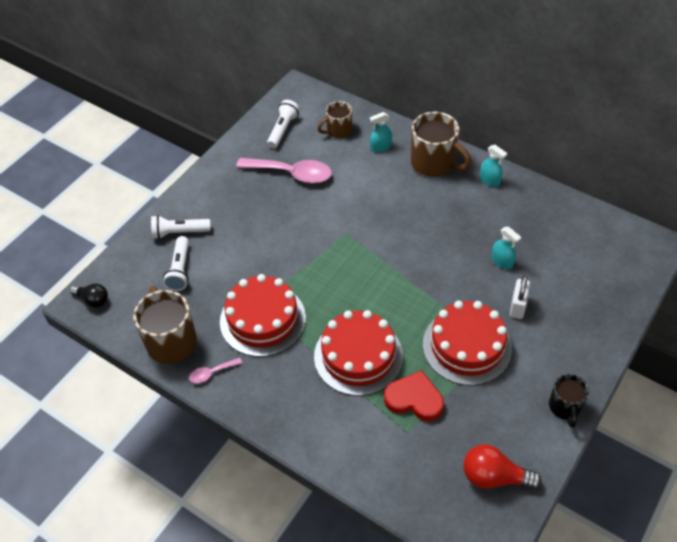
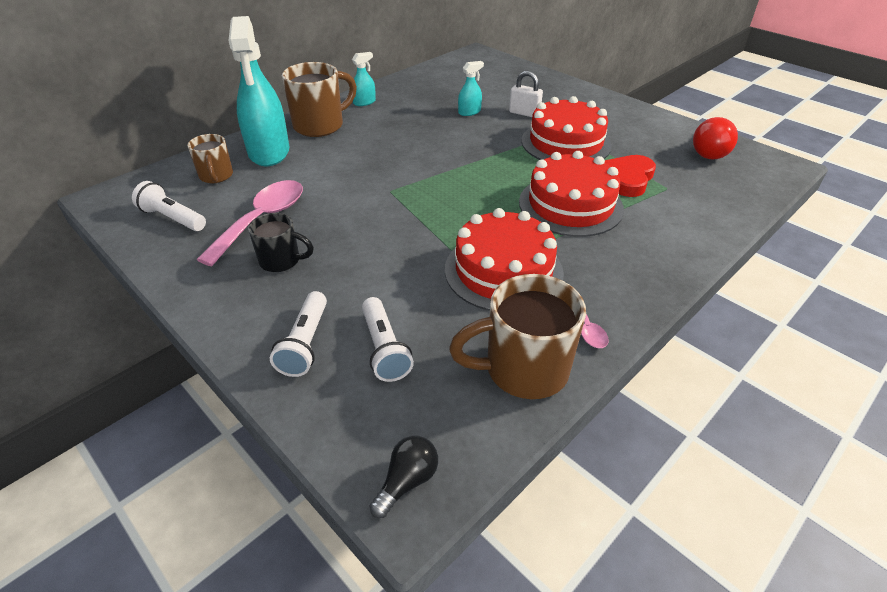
camera: 80 degrees left, 10 degrees down
white flashlight [163,236,189,291] -> white flashlight turned 60 degrees clockwise [362,297,414,382]
turquoise spray bottle [370,112,392,152] -> turquoise spray bottle [229,16,289,166], size x2.28
black mug [549,374,589,428] -> black mug moved to [248,213,314,272]

